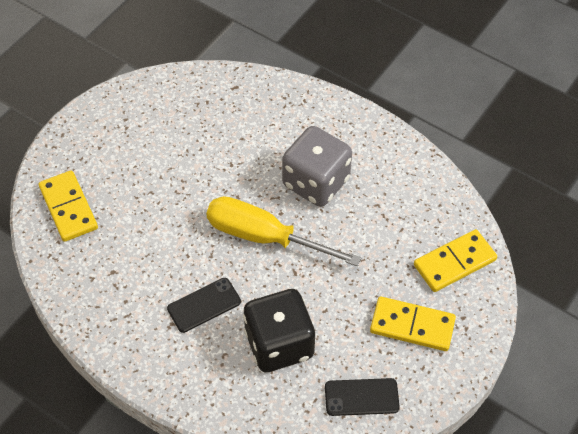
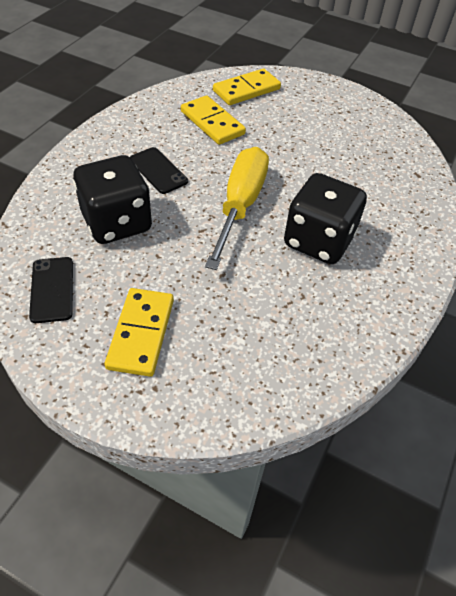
camera: 80 degrees right, 5 degrees down
grey dice [282,126,352,207] -> black dice [284,173,367,264]
yellow domino [414,229,497,292] -> yellow domino moved to [181,95,246,145]

